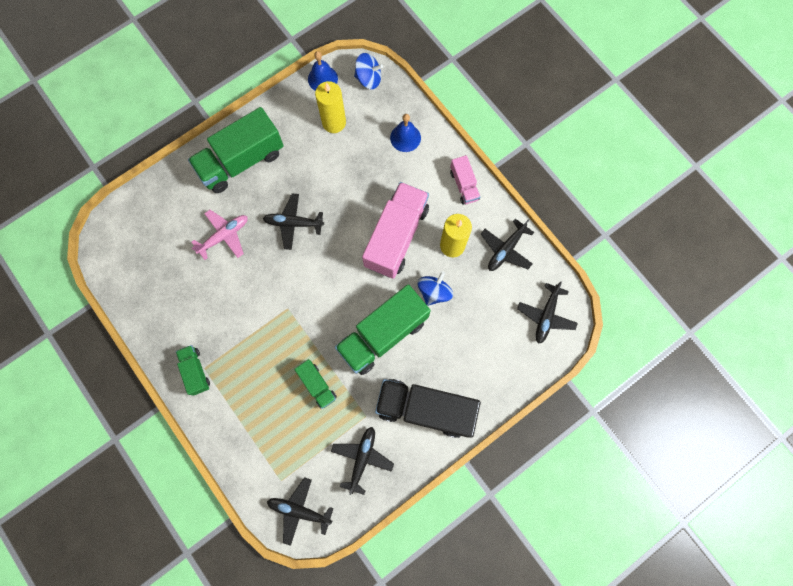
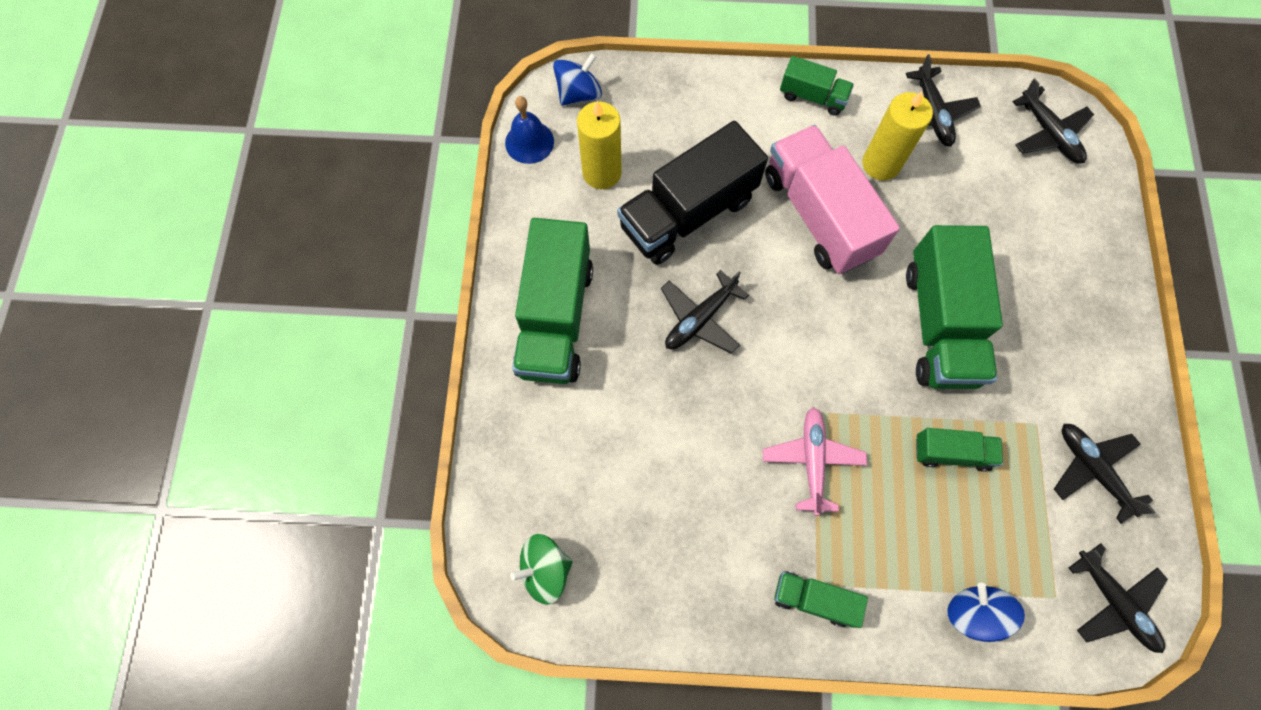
camera: 50 degrees left, 5 degrees down
pink plane [192,210,248,260] -> pink plane moved to [763,407,867,516]
black plane [267,477,334,546] -> black plane turned 90 degrees counterclockwise [1069,543,1168,653]
black truck [375,379,481,438] -> black truck moved to [617,121,768,265]
blue bell [390,114,421,152] -> none
blue spinning top [418,271,453,306] -> blue spinning top moved to [947,583,1025,642]
pink truck [450,155,480,205] -> green truck [780,56,854,116]
none -> green spinning top [510,534,573,605]

